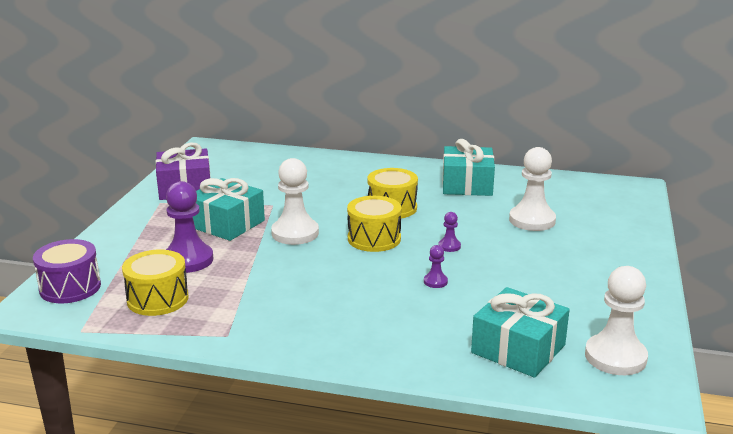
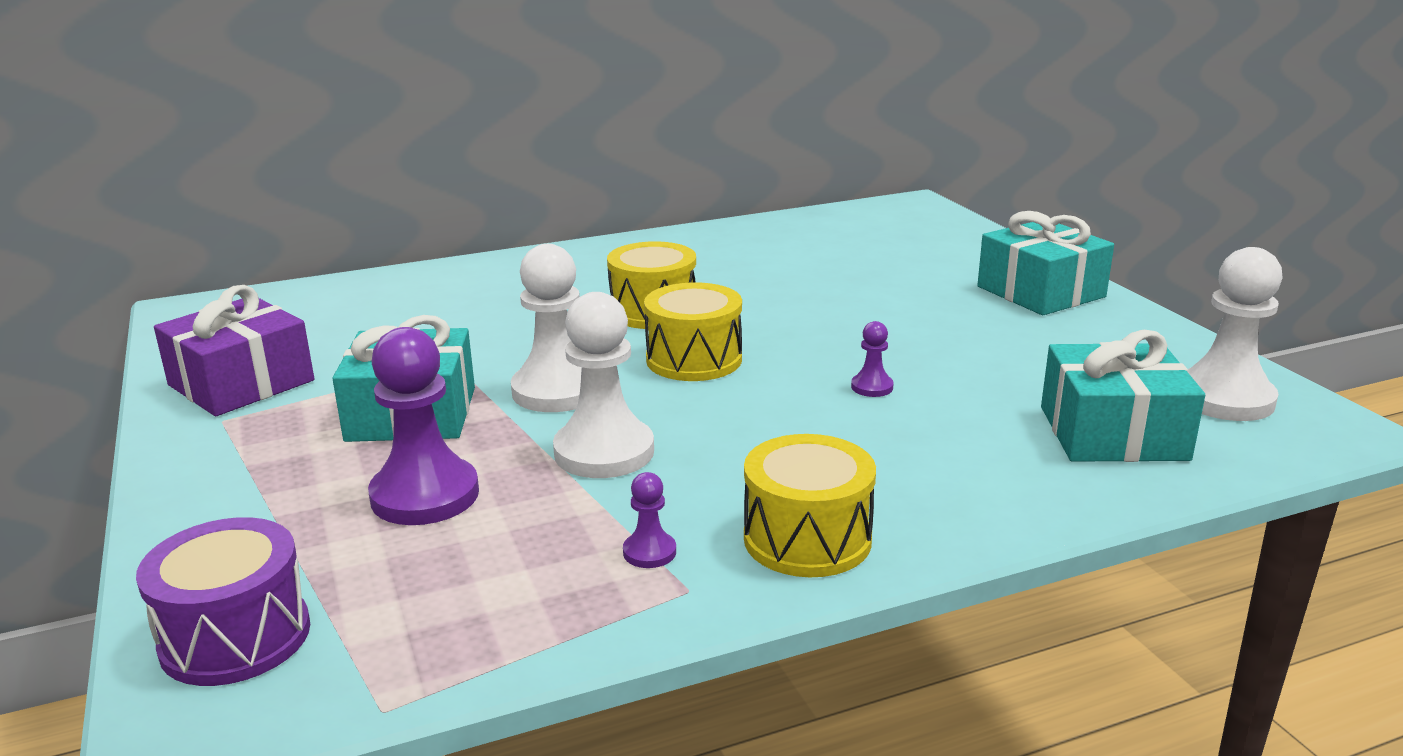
camera: 35 degrees left, 0 degrees up
yellow drum [122,250,189,316] -> yellow drum moved to [744,434,876,577]
purple pawn [438,212,461,252] -> purple pawn moved to [623,472,676,568]
turquoise gift [442,139,495,196] -> turquoise gift moved to [978,211,1114,315]
white pawn [509,147,556,231] -> white pawn moved to [553,292,654,478]

